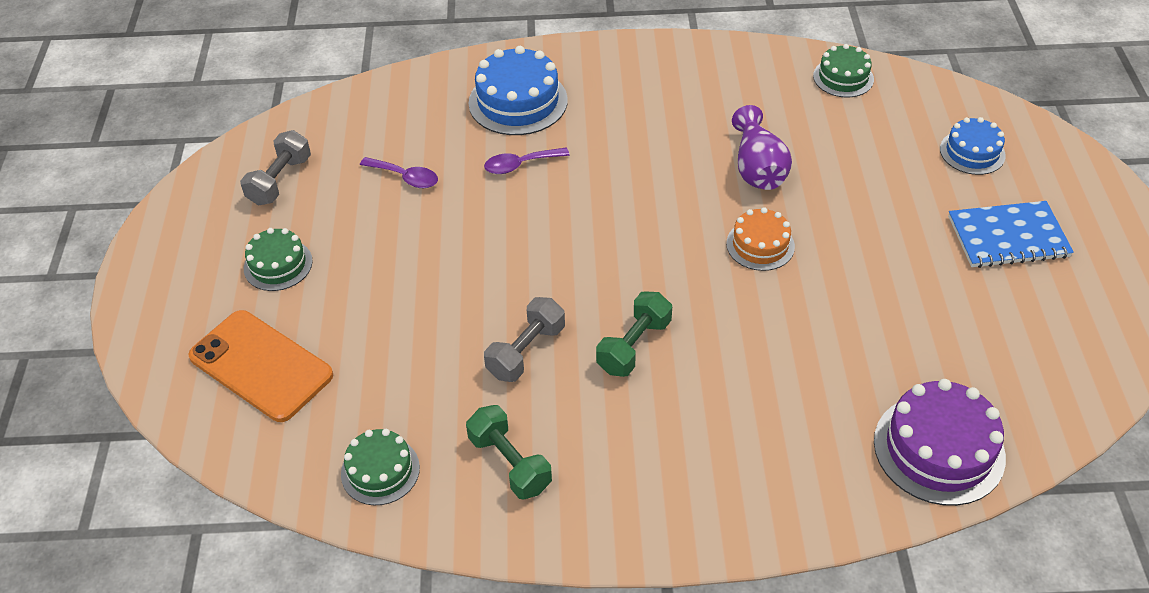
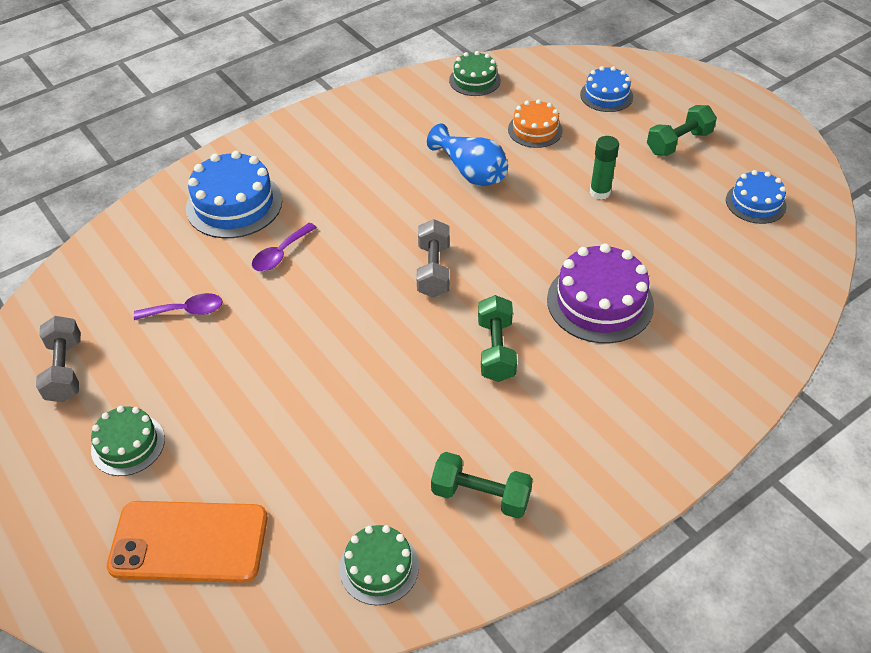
camera: 35 degrees left, 0 degrees up
grey dumbbell [484,297,565,382] -> grey dumbbell moved to [416,219,450,297]
orange cake [726,207,795,271] -> orange cake moved to [508,99,563,148]
purple vase [732,105,792,190] -> blue vase [427,124,508,186]
purple cake [874,379,1006,506] -> purple cake moved to [547,243,654,343]
blue notebook [948,201,1074,268] -> green dumbbell [647,105,717,156]
none -> green glue stick [590,136,619,200]
none -> blue cake [726,170,787,224]

